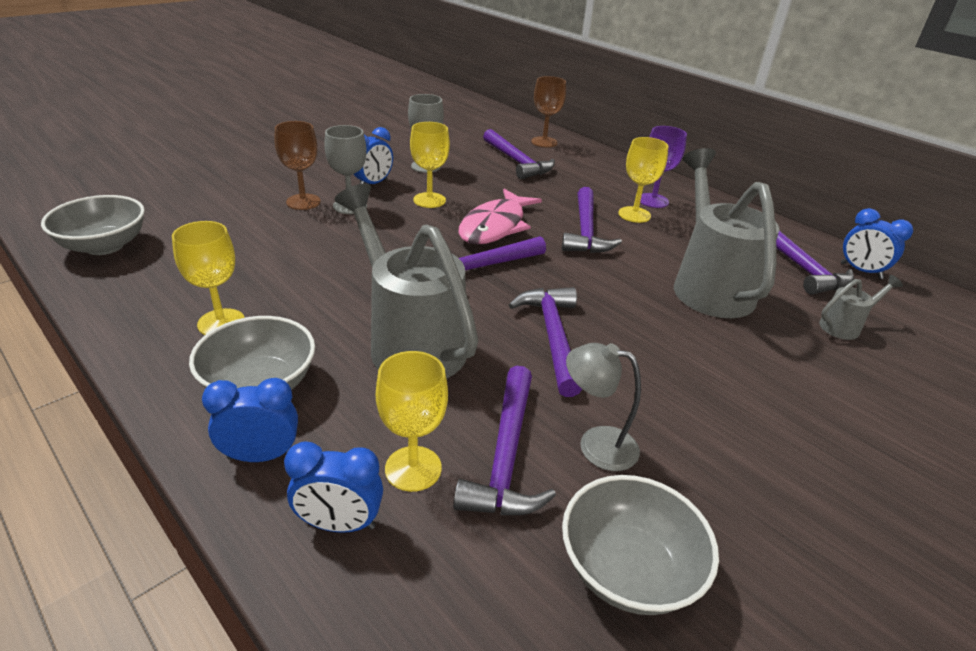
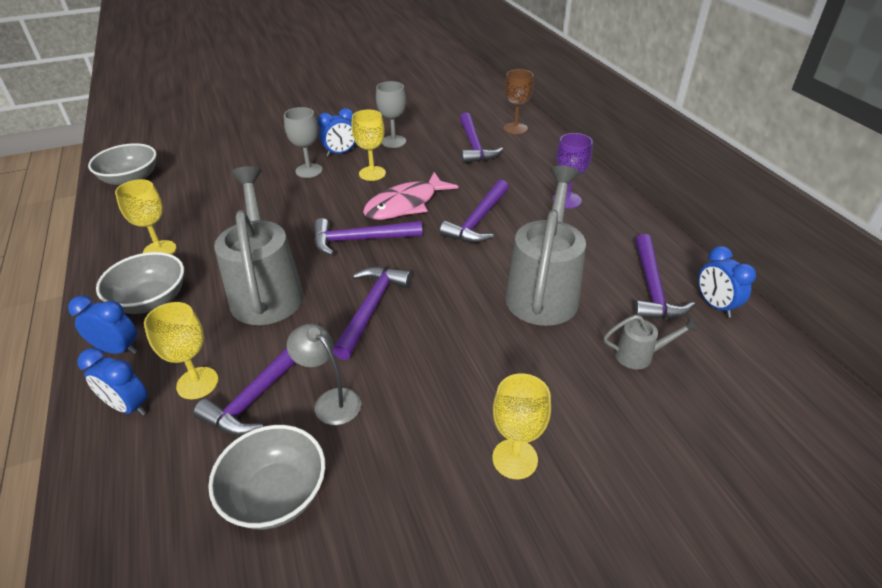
camera: 25 degrees right, 5 degrees up
brown goblet [275,121,321,210] -> none
yellow goblet [618,137,668,223] -> yellow goblet moved to [492,374,551,479]

